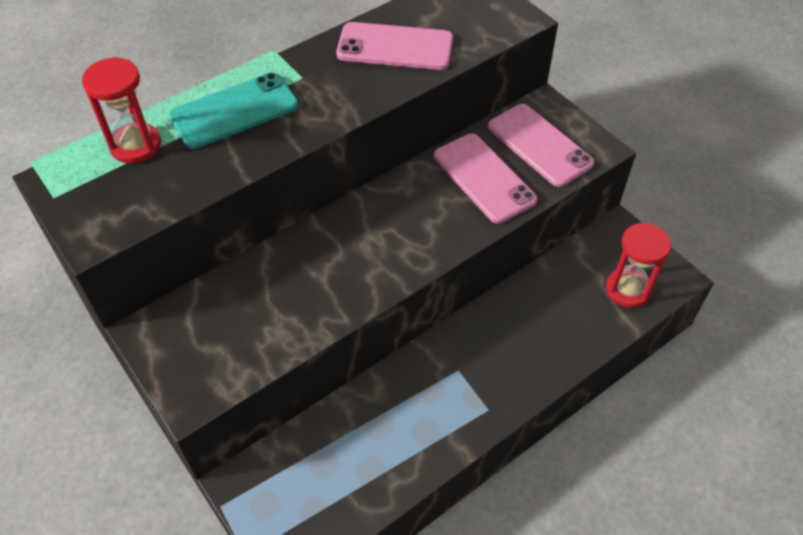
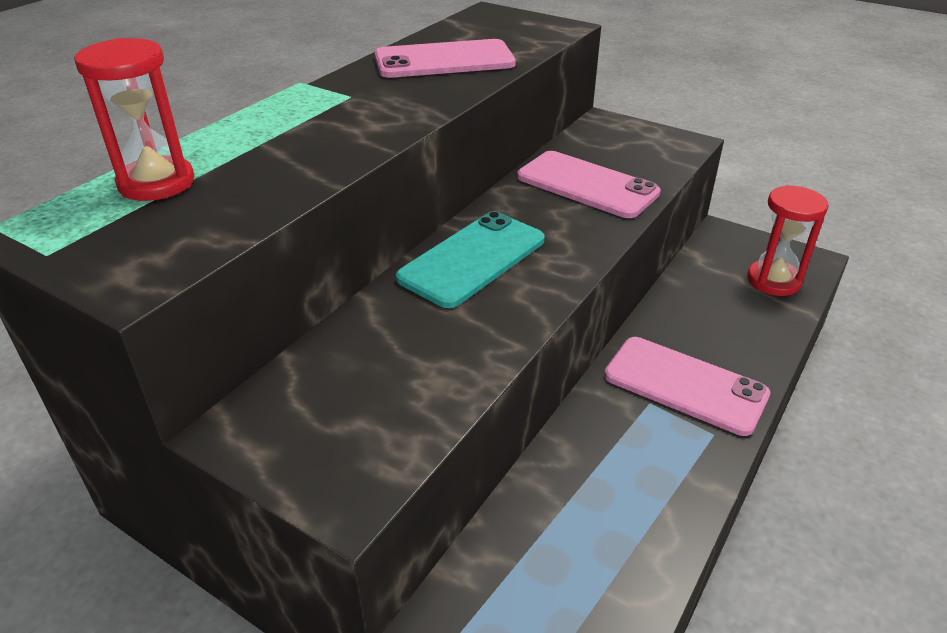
camera: 20 degrees left, 15 degrees down
turquoise phone [169,72,299,149] -> turquoise phone moved to [396,211,545,308]
pink phone [488,104,595,187] -> pink phone moved to [604,337,770,436]

